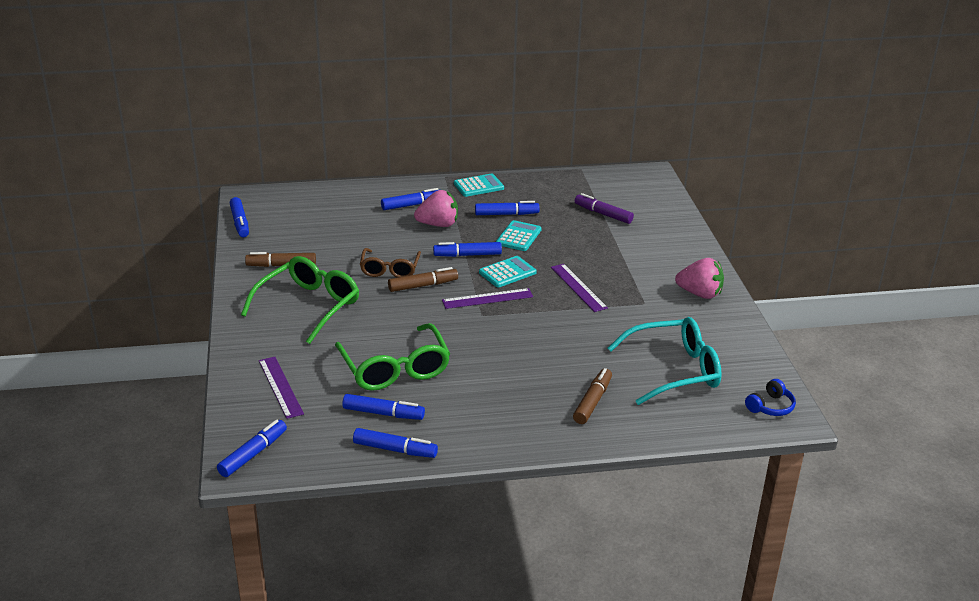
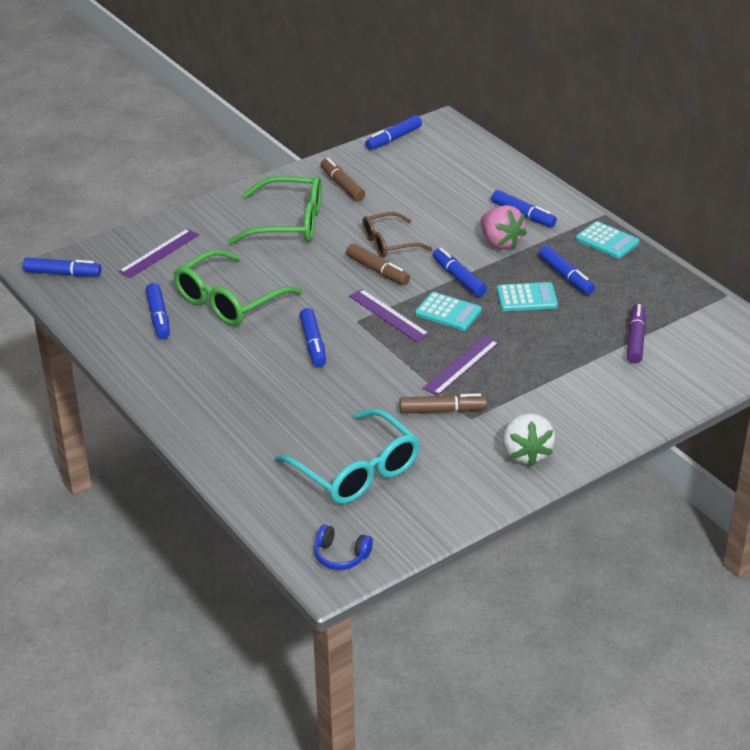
camera: 65 degrees right, 5 degrees up
blue marker [353,428,438,458] -> blue marker moved to [300,308,326,367]
brown marker [573,368,612,424] -> brown marker moved to [399,393,487,414]
pink strawberry [675,258,724,299] -> white strawberry [503,413,555,466]

